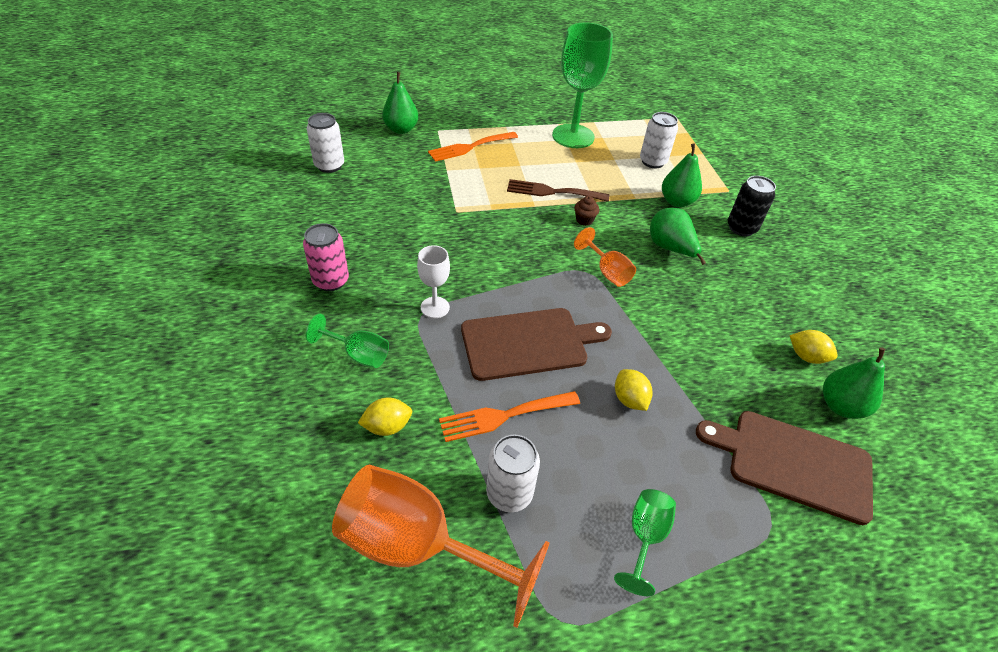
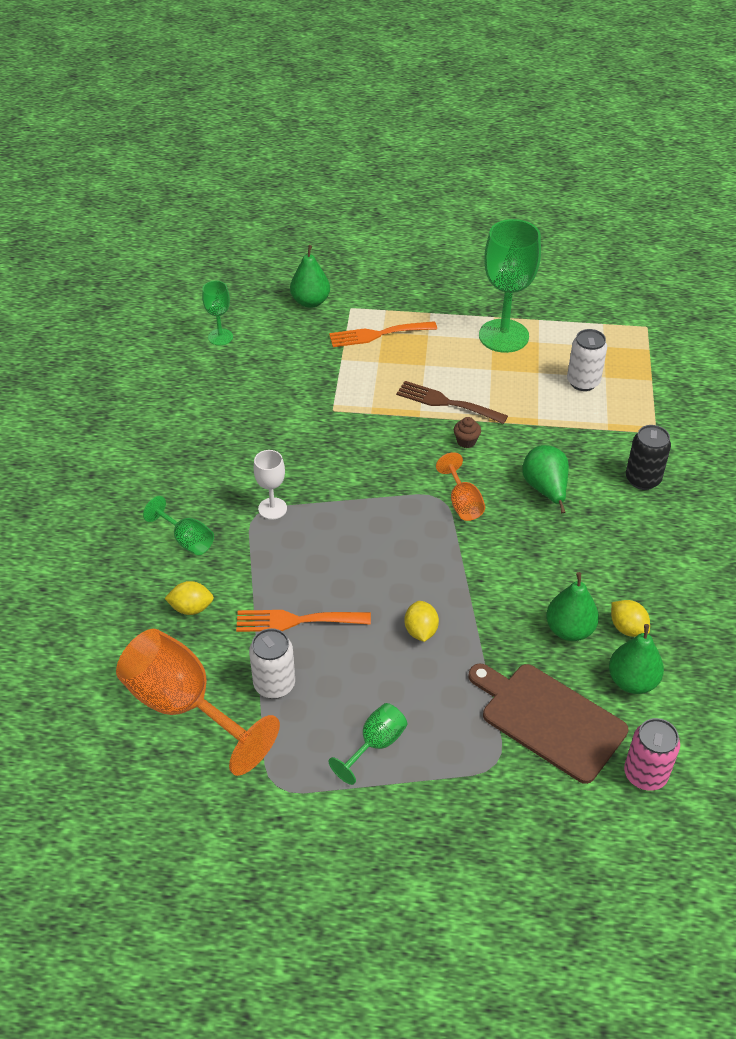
camera: 20 degrees right, 0 degrees up
pink can [303,223,349,291] -> pink can moved to [624,718,680,791]
white can [307,113,344,173] -> green goblet [202,281,233,345]
brown cutting board [461,308,612,381] -> none
green pear [662,144,702,207] -> green pear moved to [546,572,599,641]

